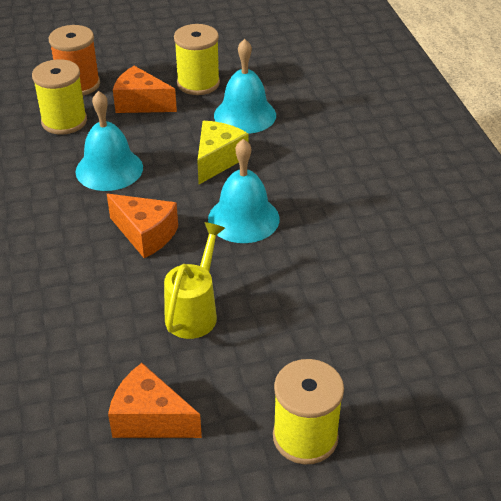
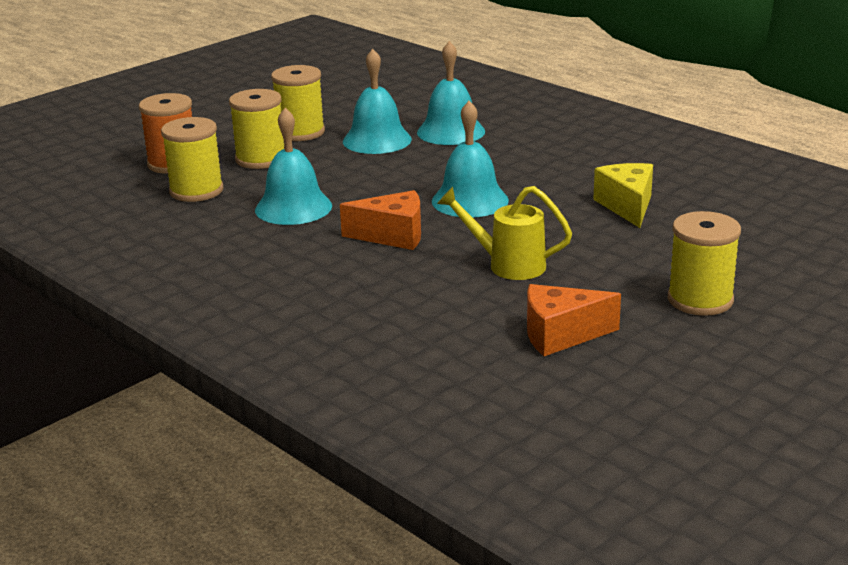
camera: 30 degrees left, 15 degrees down
orange cheese [113,66,177,113] -> yellow spool [229,89,285,169]
yellow watering can [164,222,225,339] -> yellow watering can turned 60 degrees counterclockwise [437,186,572,280]
yellow cheese [197,121,249,184] -> yellow cheese moved to [593,163,653,228]
none -> turquoise bell [417,41,485,145]

